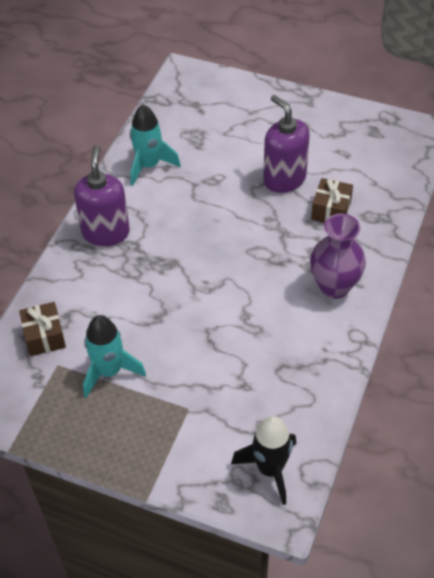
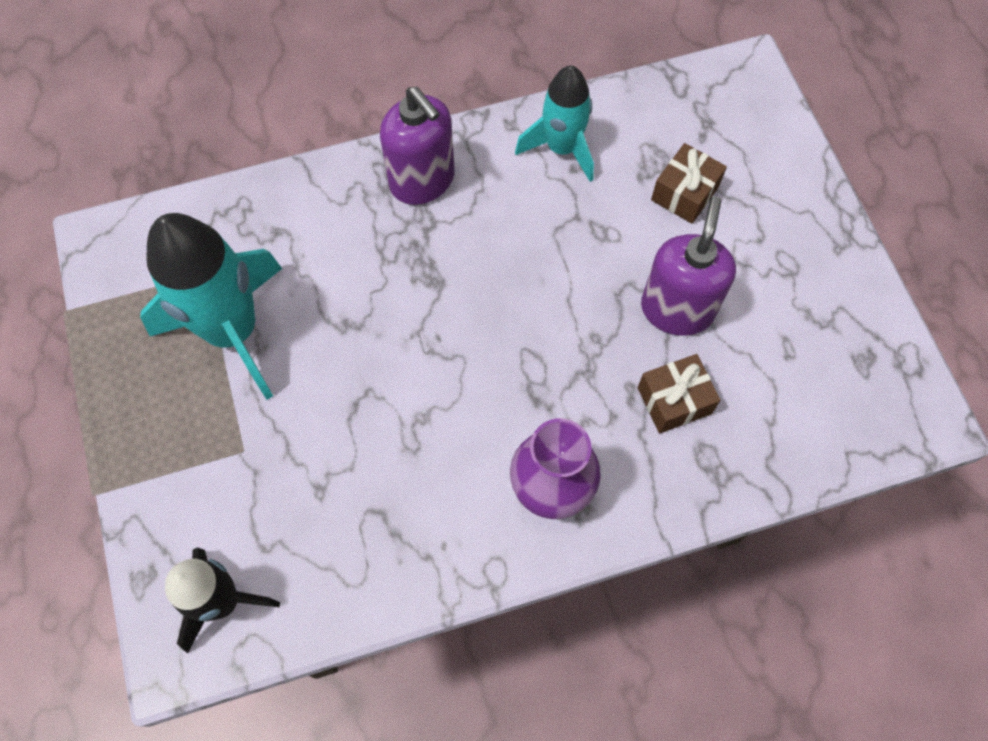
camera: 50 degrees right, 15 degrees up
brown gift [19,302,66,356] -> brown gift moved to [651,143,727,224]
purple soap dispenser [74,145,130,246] -> purple soap dispenser turned 90 degrees clockwise [380,87,455,205]
turquoise rocket [83,315,146,398] -> turquoise rocket [140,213,282,400], size x1.62

